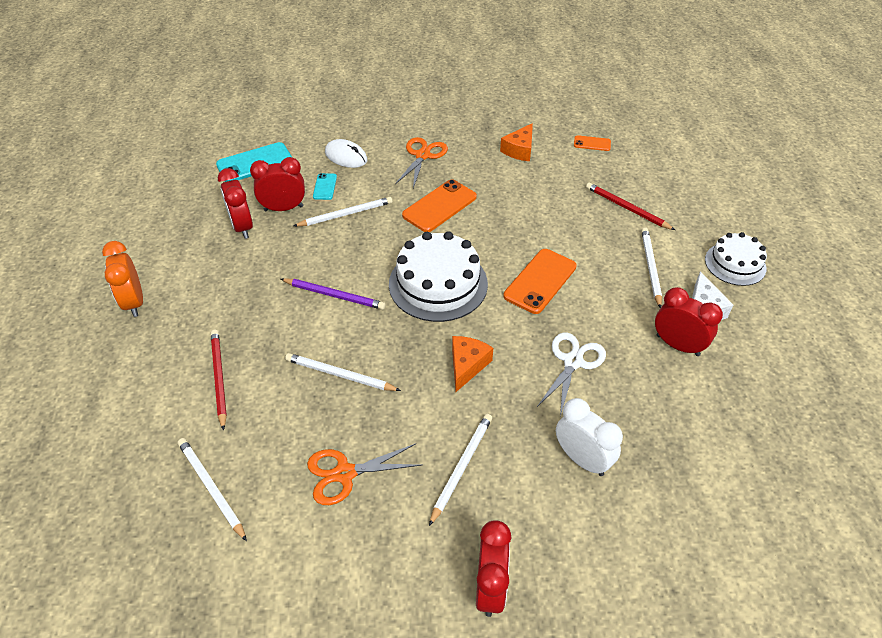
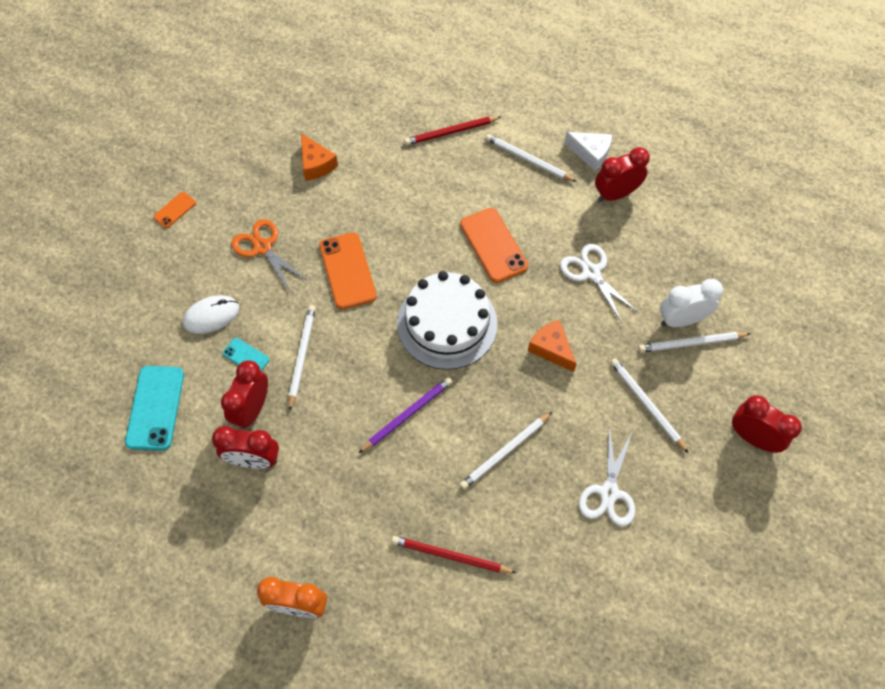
camera: 60 degrees left, 15 degrees up
white pencil [178,438,247,541] -> white pencil moved to [638,332,751,353]
orange scissors [307,444,422,505] -> white scissors [579,427,635,526]
orange phone [574,135,611,151] -> orange phone moved to [153,192,196,228]
white cake [705,232,767,286] -> none

